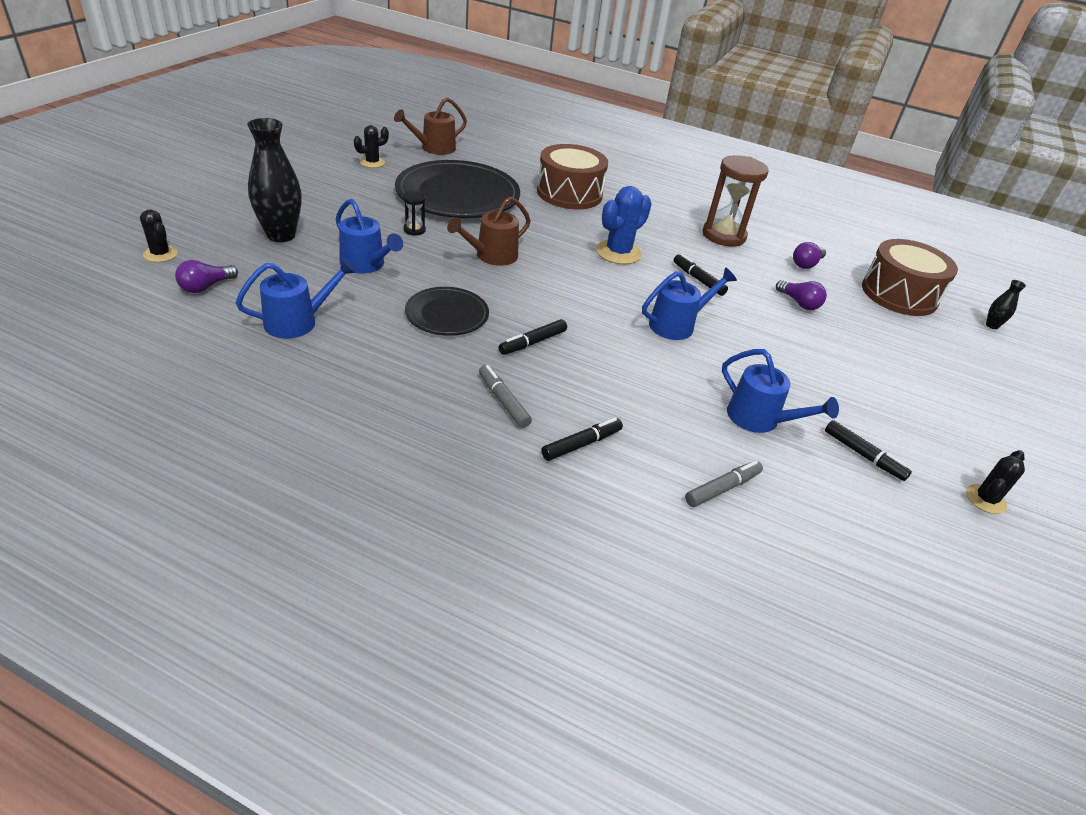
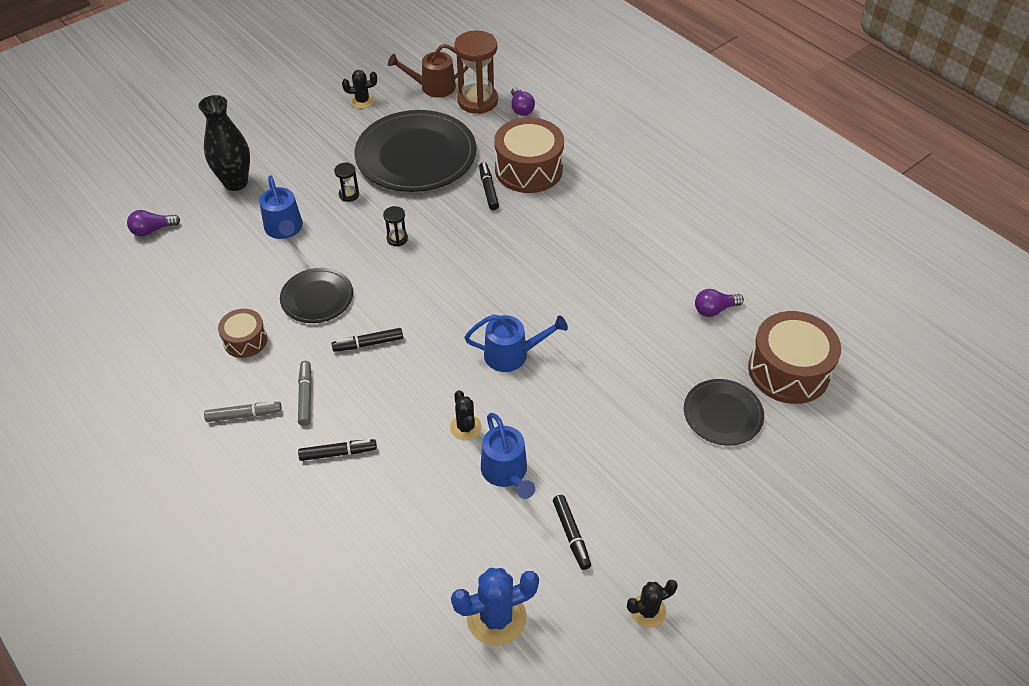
camera: 30 degrees right, 10 degrees up
black cactus [140,209,178,262] -> black cactus moved to [450,390,482,440]
blue watering can [236,258,356,338] -> none
brown watering can [447,196,531,266] -> black hourglass [383,206,408,247]
blue cactus [596,186,652,264] -> blue cactus moved to [451,568,539,646]
black marker [673,254,728,296] -> black marker moved to [479,162,499,210]
grey marker [685,460,763,507] -> grey marker moved to [204,401,282,422]
brown hourglass [702,155,769,246] -> brown hourglass moved to [454,31,498,114]
purple light bulb [776,280,827,310] -> purple light bulb moved to [511,87,535,116]
black vase [986,280,1026,329] -> none
none -> brown drum [218,309,267,358]
none -> black plate [684,379,764,445]

